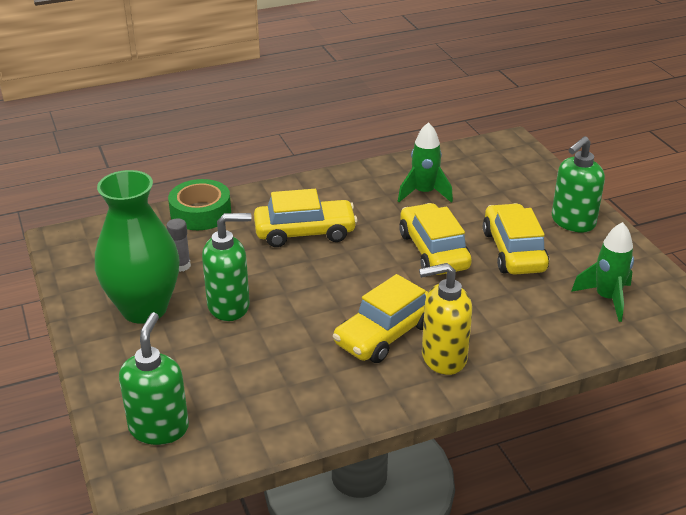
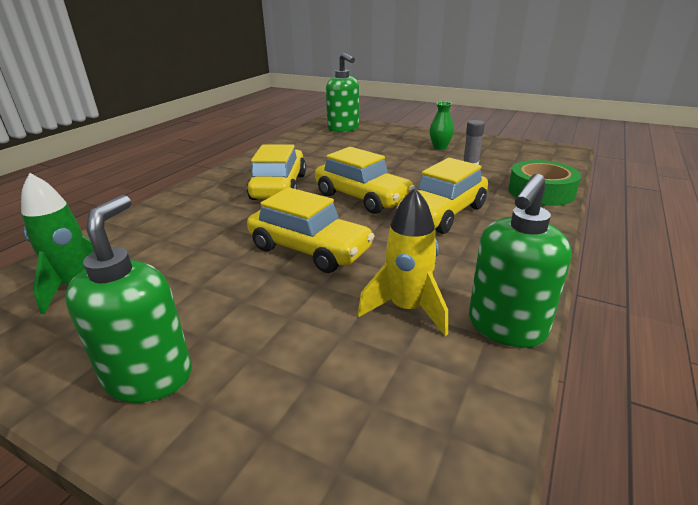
camera: 140 degrees right, 5 degrees down
green vase [95,170,180,324] -> green vase [430,102,454,150], size x0.41
green soap dispenser [202,213,252,321] -> green soap dispenser moved to [469,174,572,348]
green rocket [398,122,453,203] -> yellow rocket [358,188,448,336]
yellow soap dispenser [419,263,472,375] -> none
yellow car [483,203,549,275] -> yellow car moved to [315,147,415,214]

